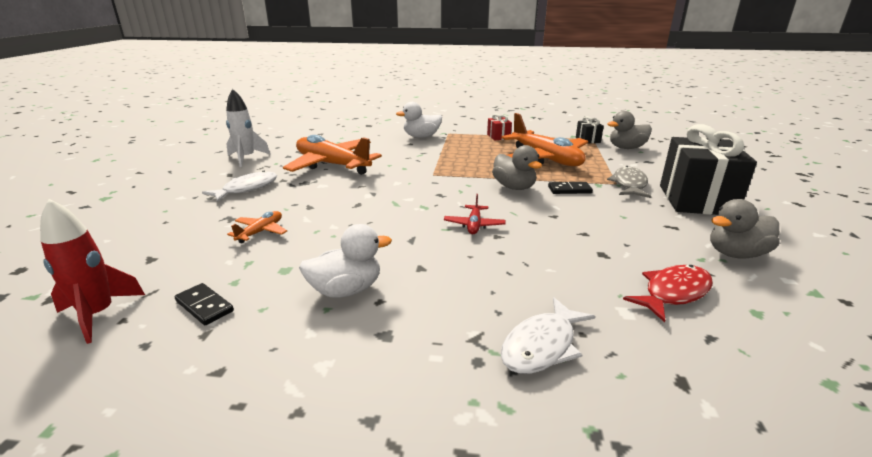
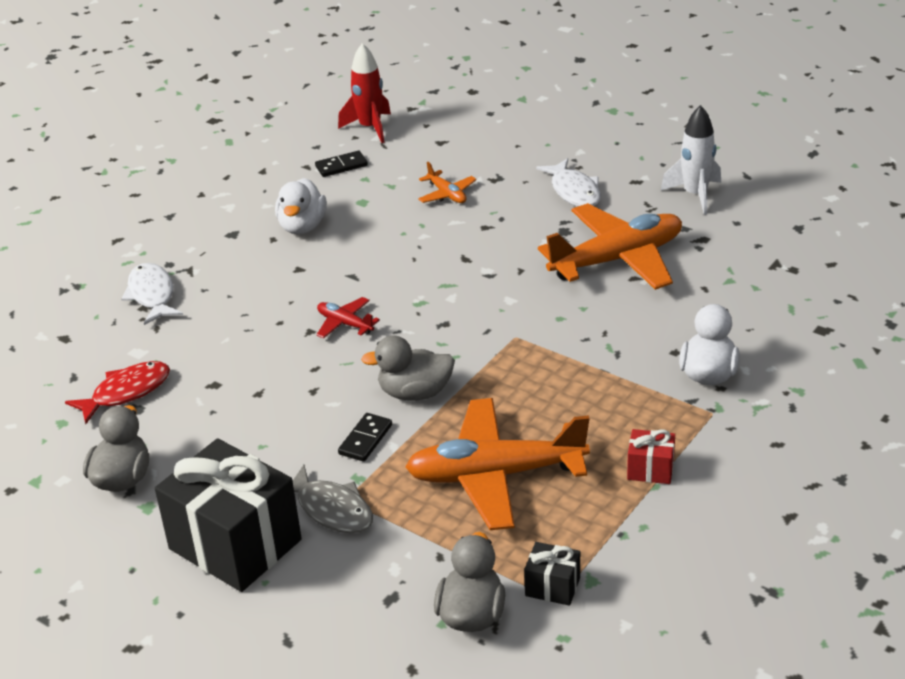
camera: 120 degrees right, 10 degrees up
red fish [623,265,713,322] -> red fish turned 120 degrees counterclockwise [65,361,170,424]

